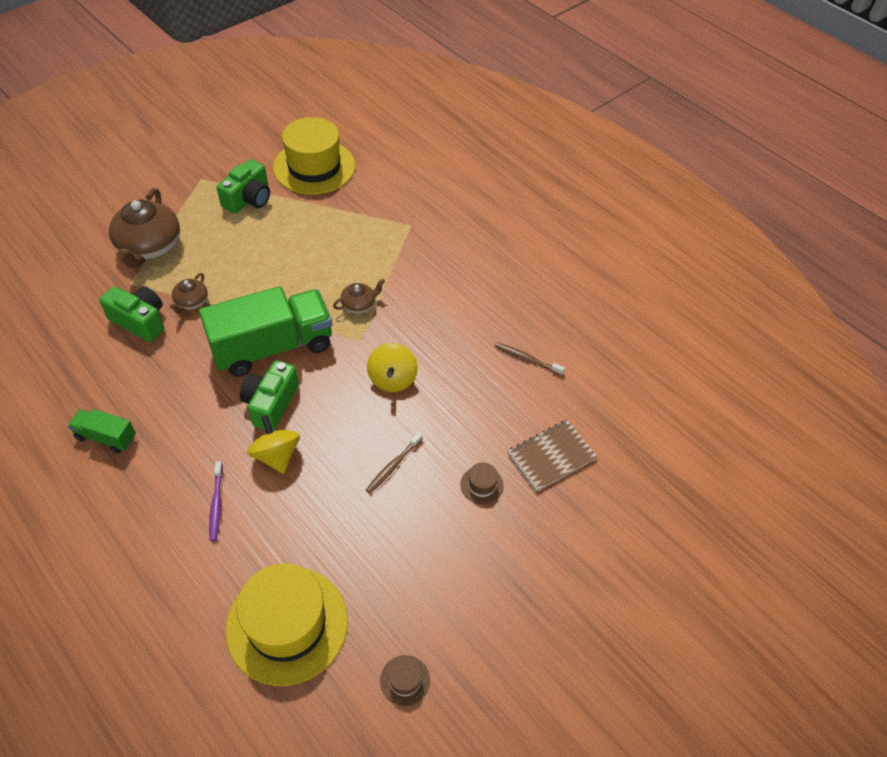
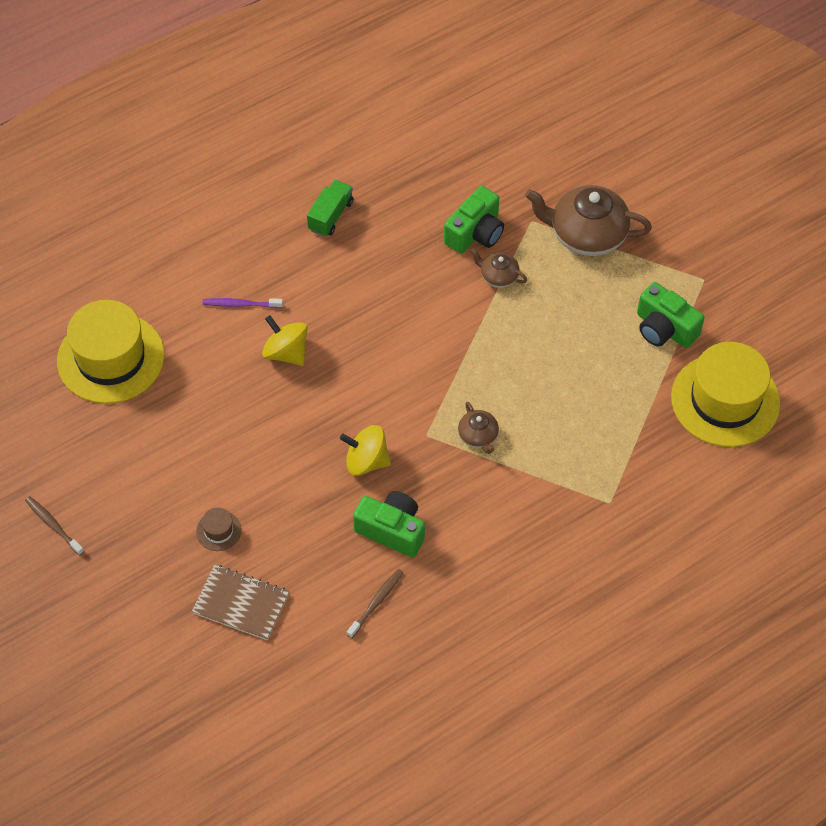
camera: 100 degrees right, 5 degrees up
green truck [199,286,332,377] -> none
green camera [240,360,299,431] -> green camera moved to [353,491,425,557]
yellow spinning top [247,415,300,474] -> yellow spinning top turned 120 degrees counterclockwise [262,315,308,366]
brown toothbrush [366,432,423,494] -> brown toothbrush moved to [25,496,84,556]
brown hat [380,655,430,706] -> none
brown notebook [507,420,597,492] -> brown notebook turned 45 degrees counterclockwise [192,565,289,640]

